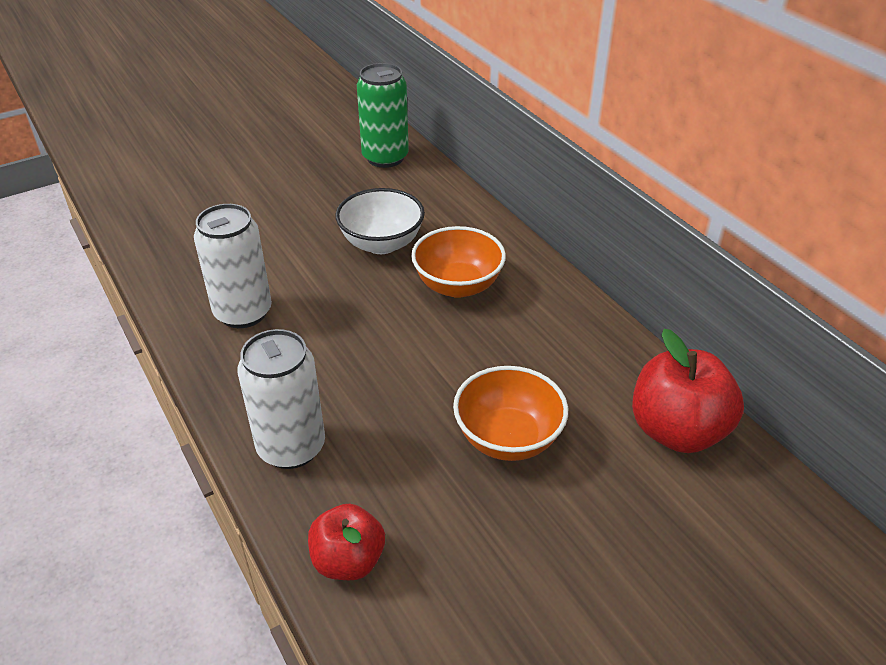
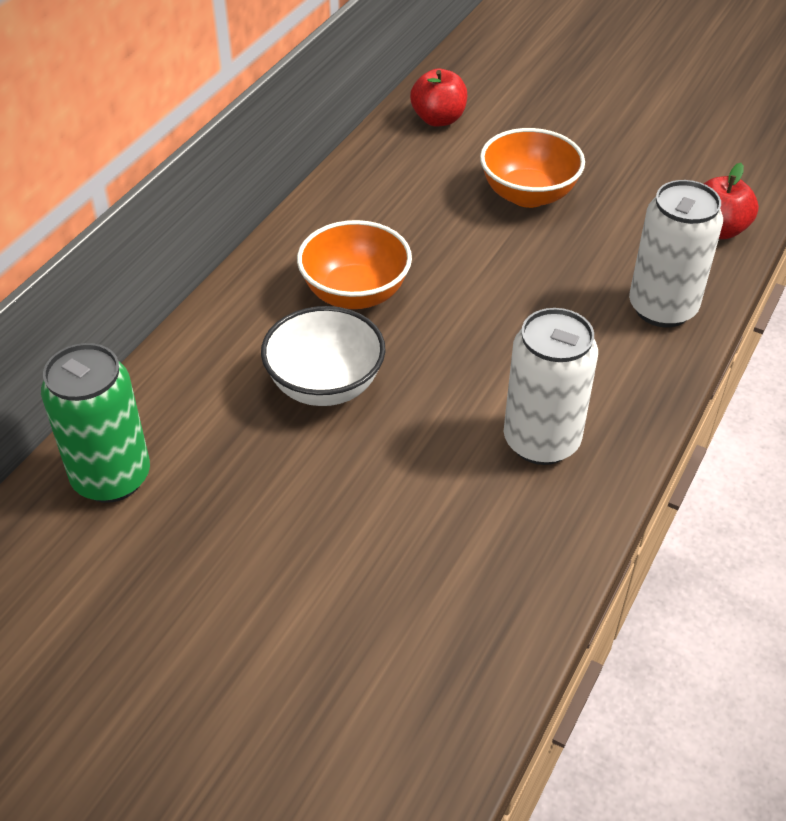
camera: 120 degrees left, 5 degrees up
red apple [632,329,744,453] -> red apple [410,69,467,126], size x0.64

